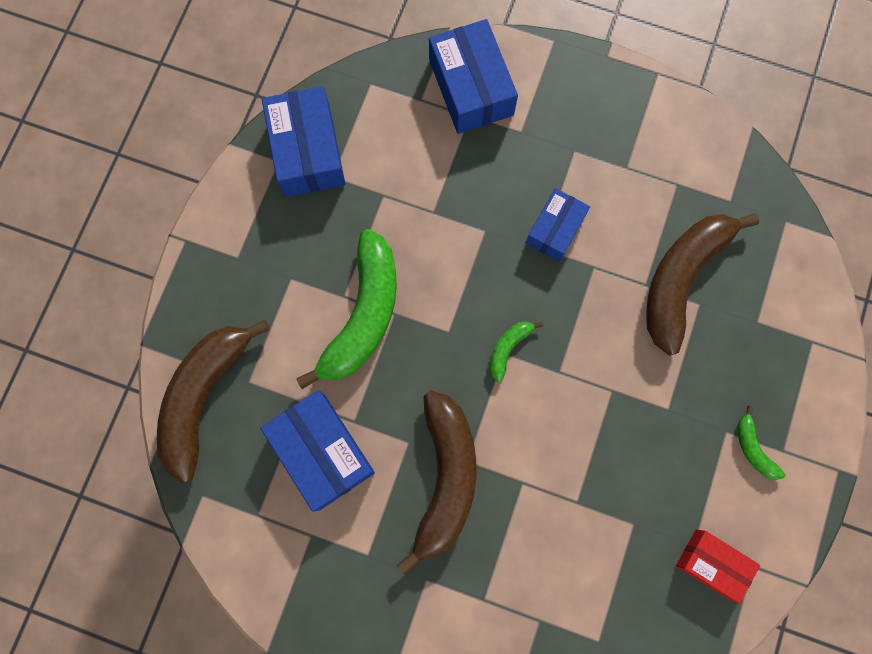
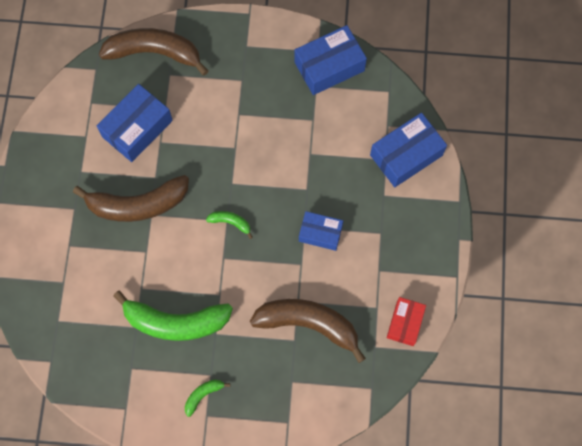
camera: 75 degrees right, 5 degrees down
green banana [296,229,397,389] -> green banana moved to [113,290,233,341]
red box [676,529,760,604] -> red box moved to [387,297,426,346]

